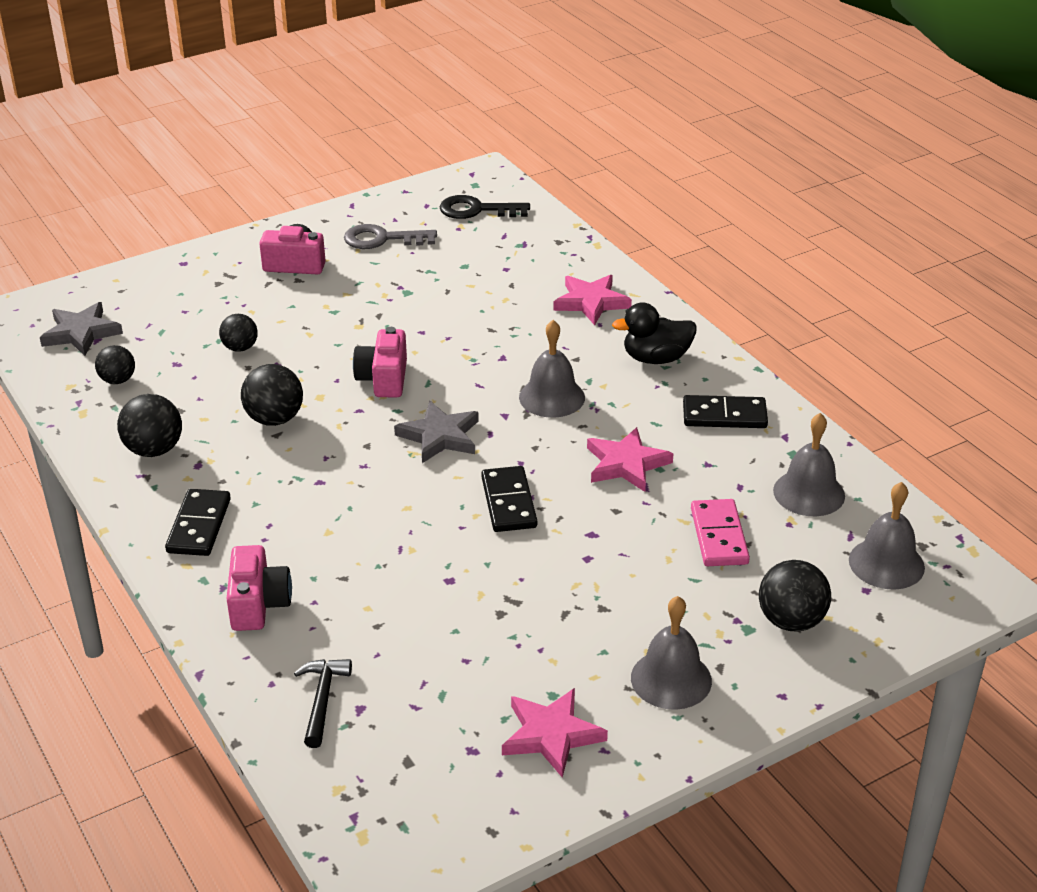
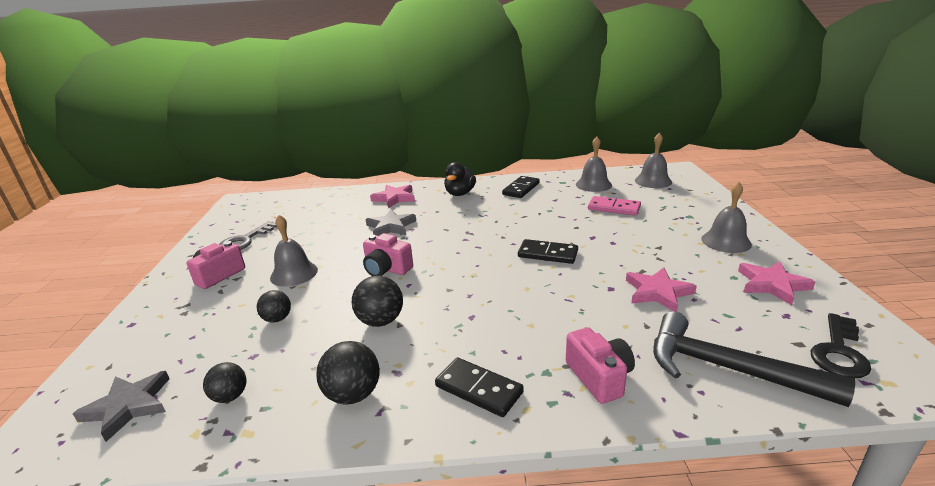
camera: 60 degrees left, 10 degrees down
pink camera [226,545,292,631] -> pink camera turned 45 degrees clockwise [566,327,635,404]
black hammer [294,659,352,748] -> black hammer [653,311,855,407], size x1.95
grey star [394,401,479,463] -> grey star moved to [365,210,416,236]
black key [440,195,530,219] -> black key moved to [811,313,871,378]
grey bell [519,320,585,418] -> grey bell moved to [270,215,318,287]
pink star [587,427,673,492] -> pink star moved to [626,267,697,312]
black ball [759,560,831,632] -> none

